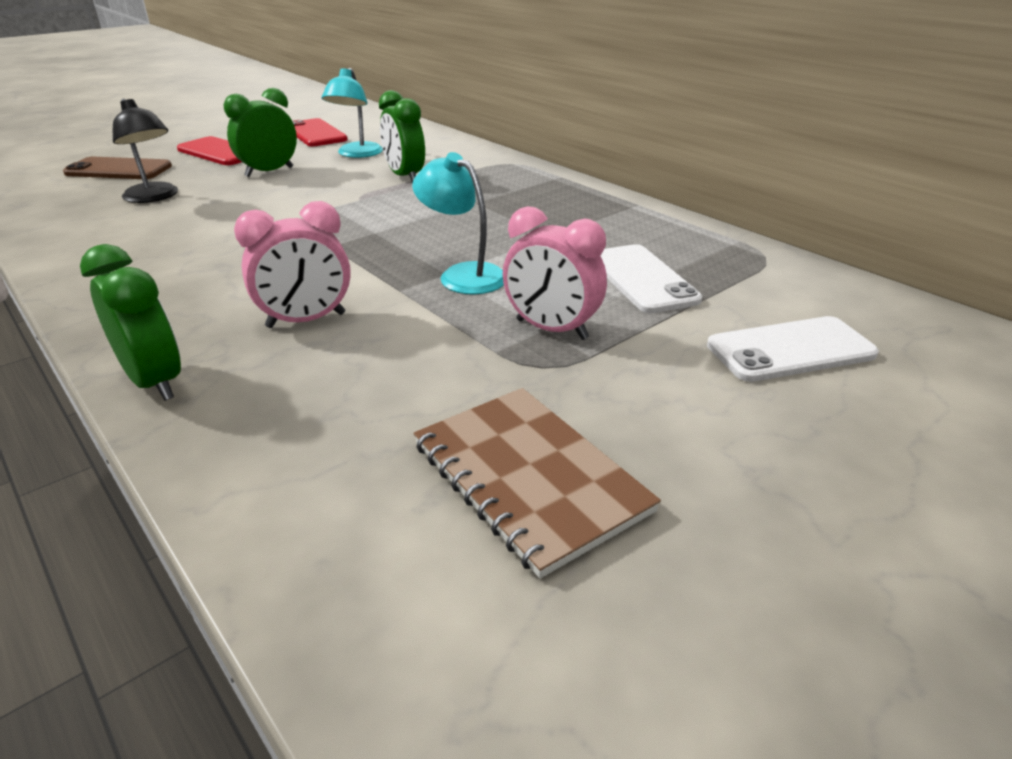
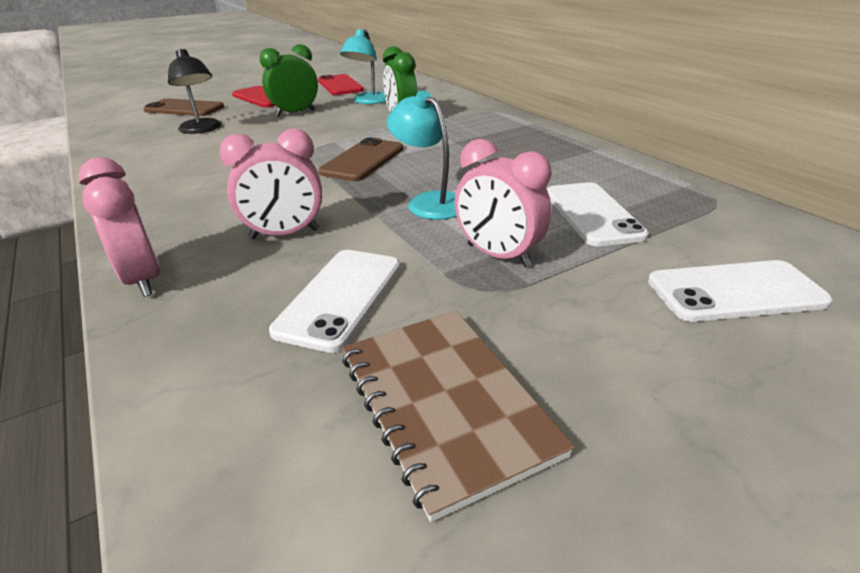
camera: 10 degrees right, 0 degrees up
green clock [80,244,181,401] -> pink clock [78,157,160,297]
none -> white phone [269,250,400,353]
none -> brown phone [318,137,403,181]

